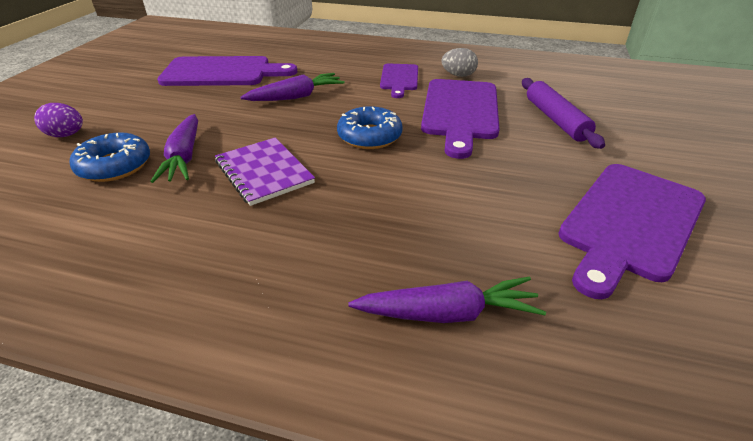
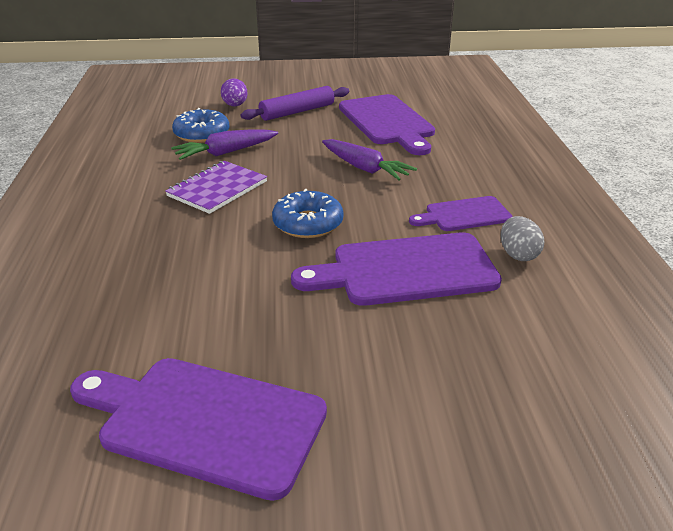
camera: 70 degrees right, 5 degrees down
purple carrot [348,277,546,323] -> none
purple rolling pin [522,78,605,149] -> purple rolling pin moved to [241,86,349,121]

